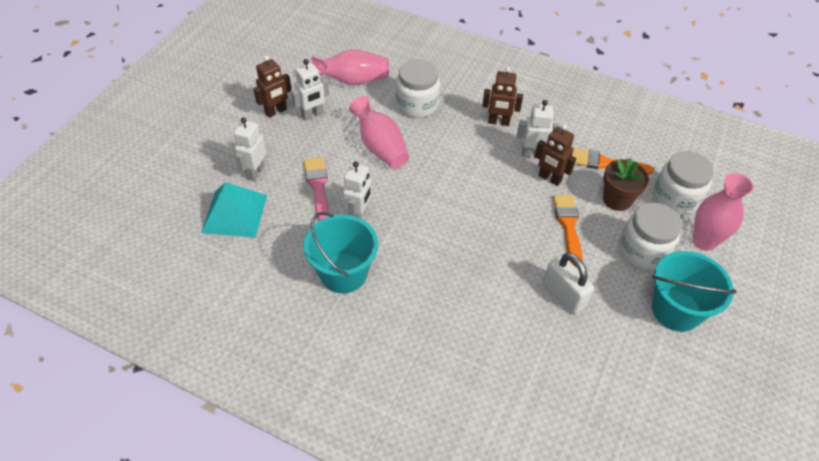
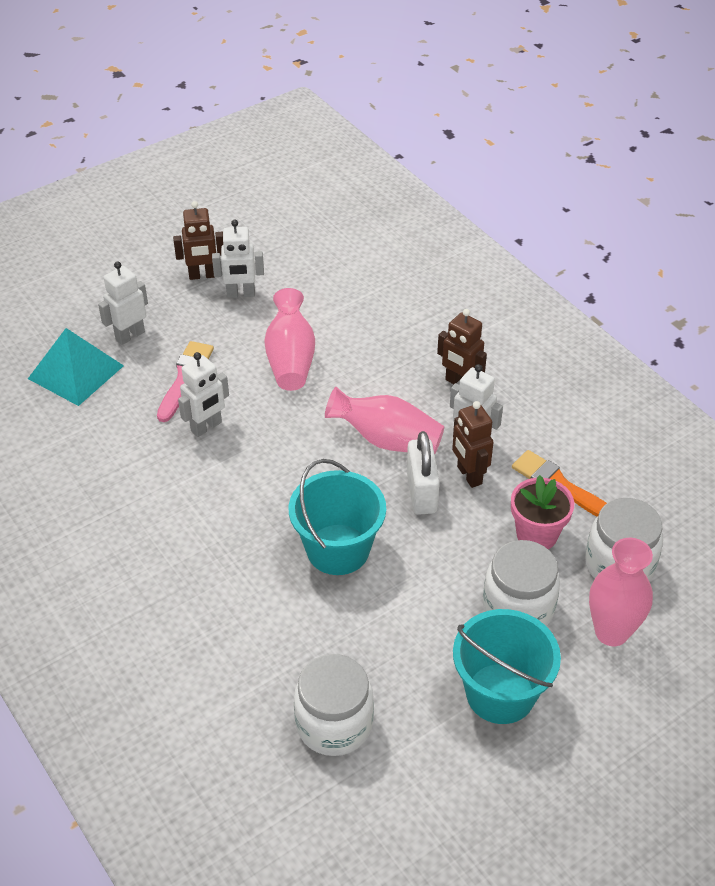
camera: 30 degrees right, 5 degrees down
turquoise bucket [303,212,378,293] -> turquoise bucket moved to [289,459,386,575]
pink vase [312,49,389,85] -> pink vase moved to [325,387,444,454]
white jar [396,59,440,118] -> white jar moved to [294,654,374,756]
white padlock [543,253,594,314] -> white padlock moved to [407,431,440,515]
orange brush [553,195,583,267] -> none
brown flower pot [603,158,650,211] -> pink flower pot [511,475,574,549]

